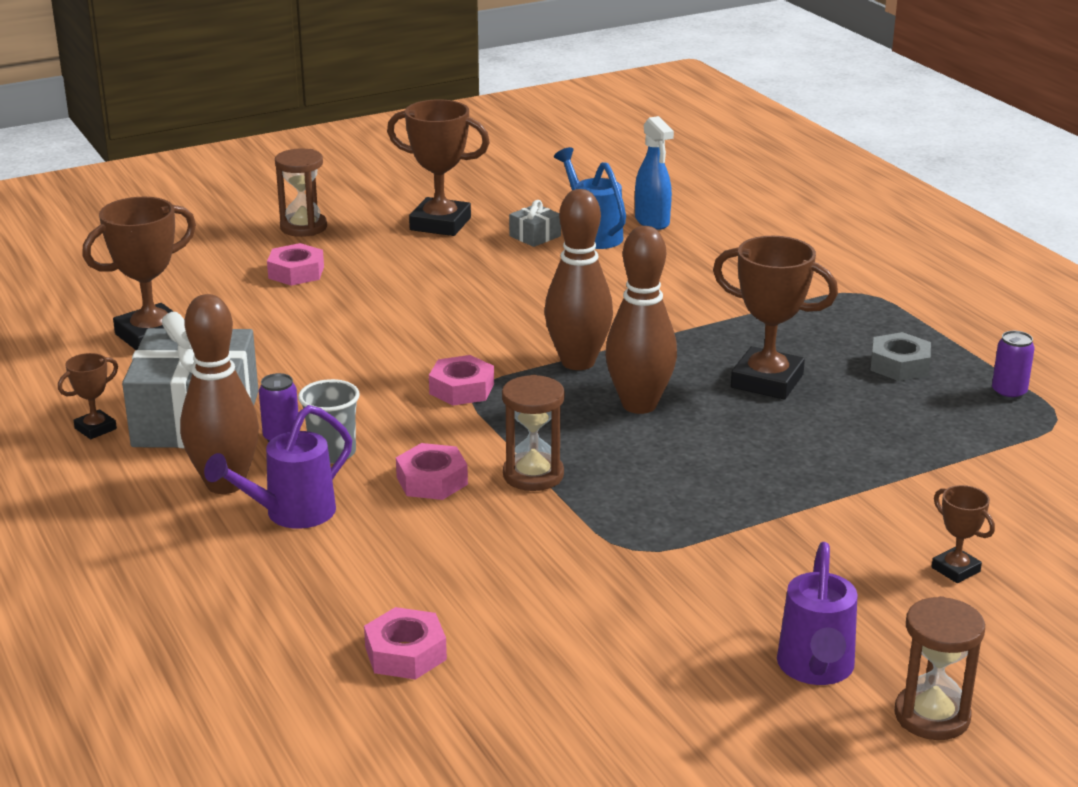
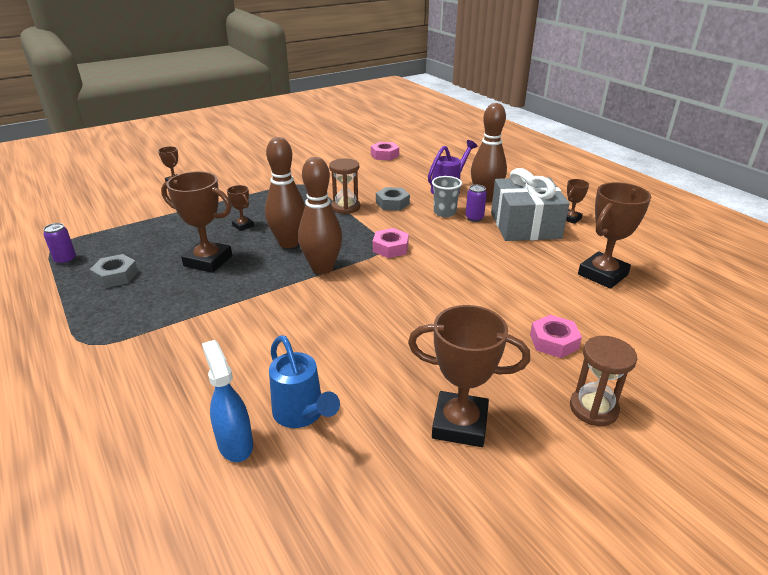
camera: 175 degrees right, 5 degrees up
pink nut [396,443,468,500] -> grey nut [376,187,410,211]
grey gift [509,200,561,247] -> none
purple watering can [777,542,858,685] -> none
brown hourglass [895,596,985,740] -> none
none -> brown trophy [227,185,254,231]

